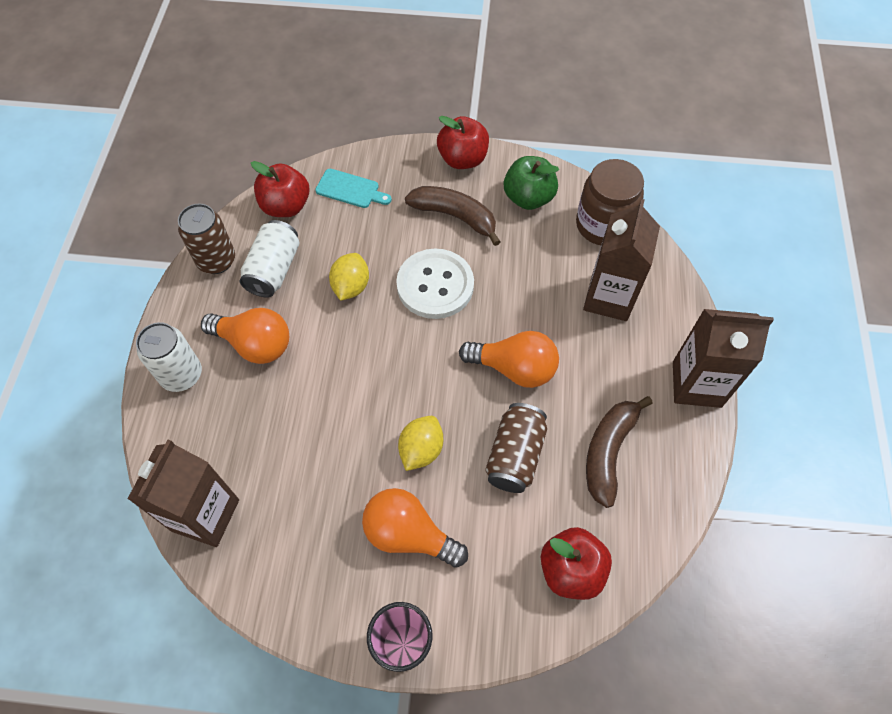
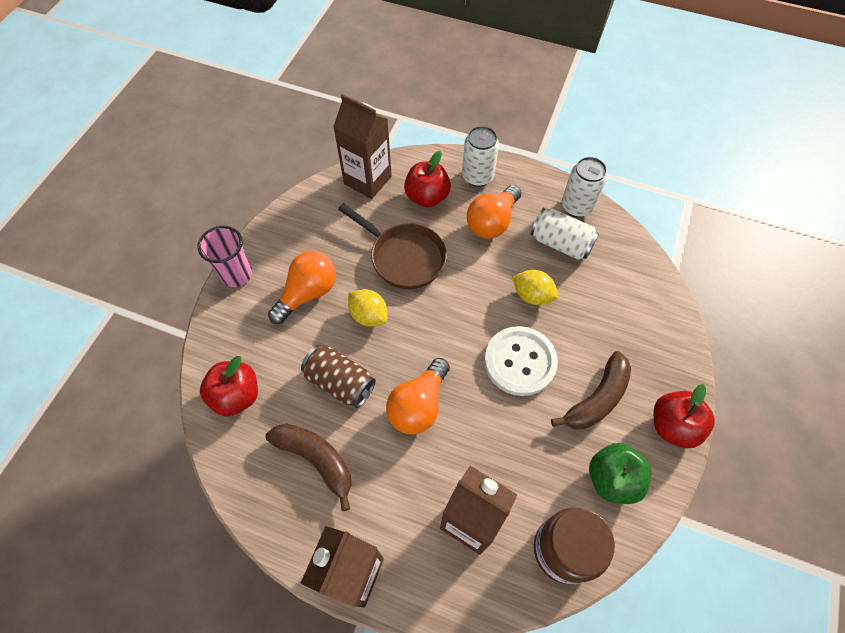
camera: 105 degrees right, 0 degrees up
brown can [178,204,235,274] -> white can [562,157,607,217]
red apple [251,161,309,217] -> red apple moved to [404,151,451,207]
turquoise cutting board [315,169,392,208] -> none
none -> brown pan [338,203,447,289]

